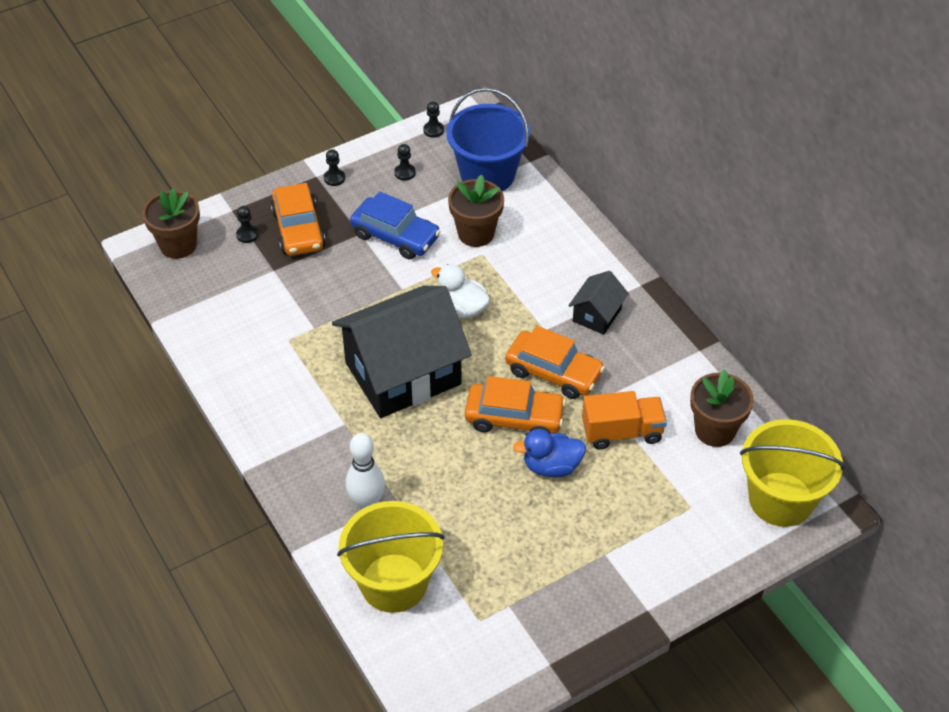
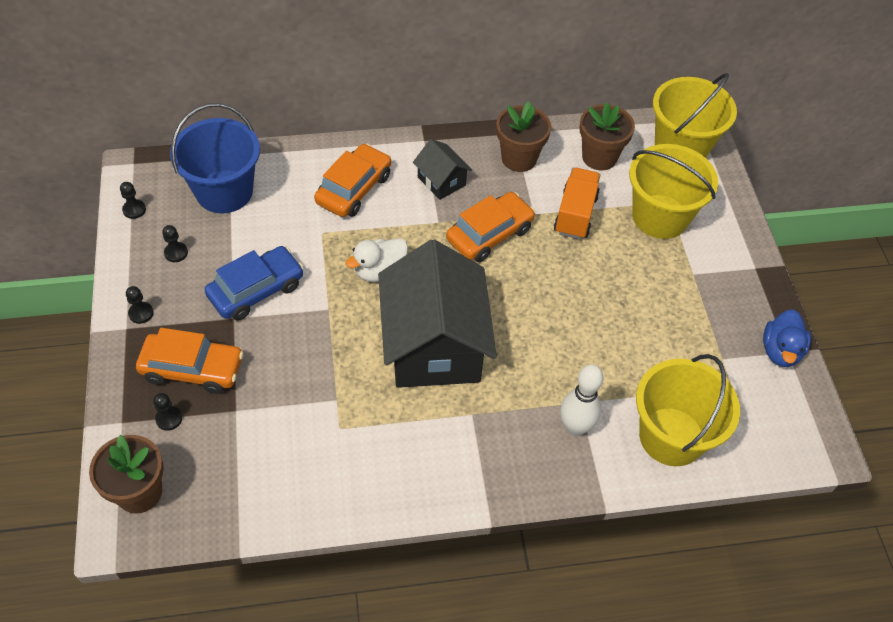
camera: 70 degrees left, 5 degrees up
brown flower pot [448,175,504,247] -> brown flower pot moved to [496,101,551,172]
orange car [465,376,566,434] -> orange car moved to [314,144,391,217]
blue duck [513,429,586,477] -> blue duck moved to [763,310,811,367]
none -> yellow bucket [629,144,718,239]

